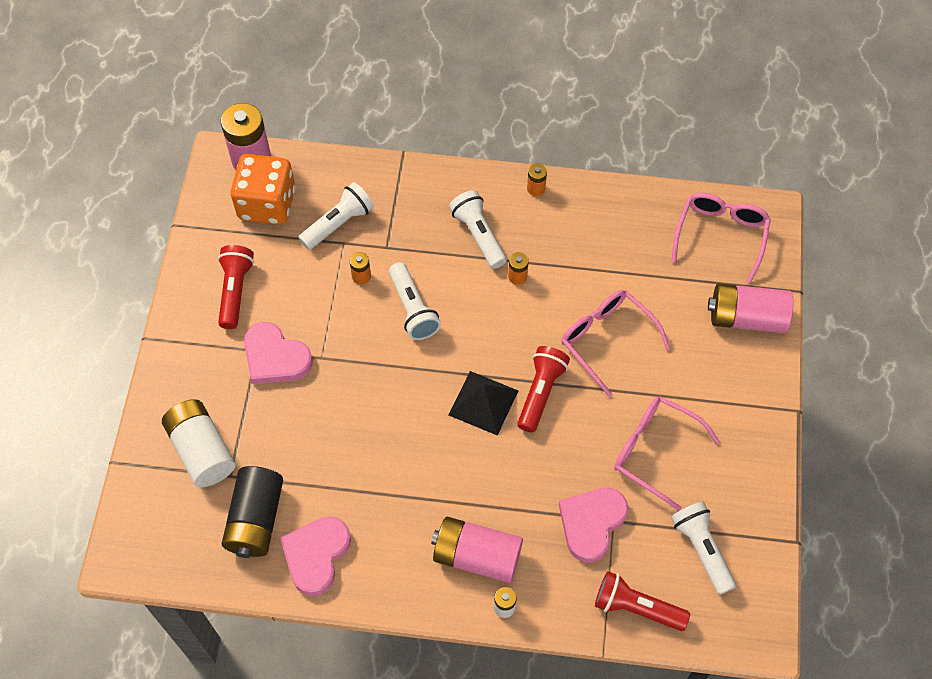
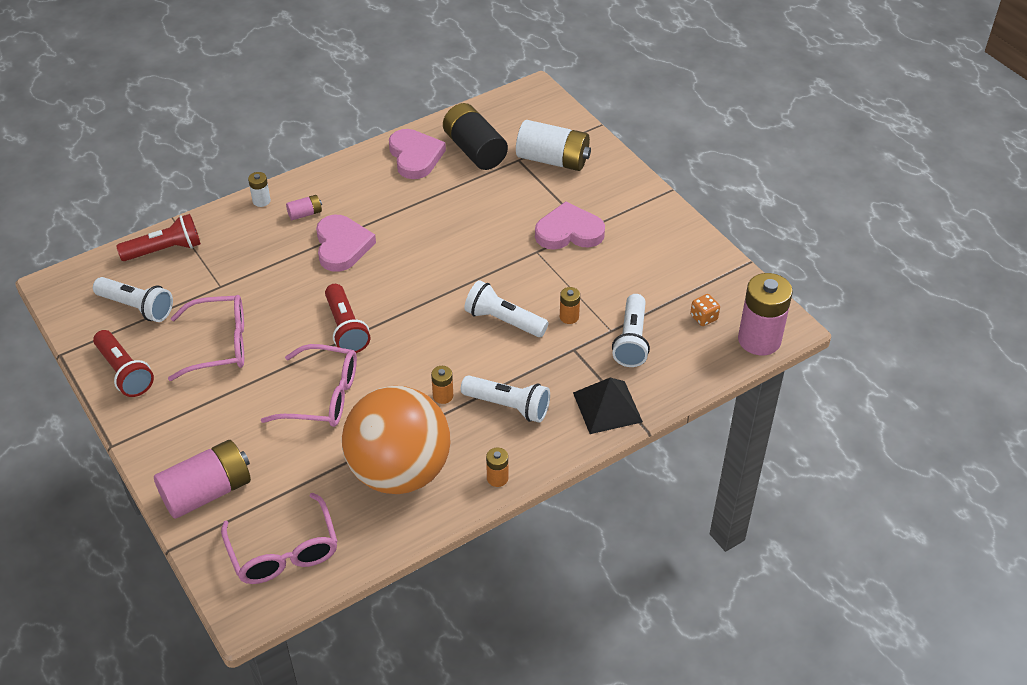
camera: 140 degrees right, 15 degrees down
red flashlight [218,245,254,329] -> red flashlight moved to [93,330,154,397]
orange dice [231,154,295,225] -> orange dice [690,294,720,326], size x0.40
pink battery [431,517,523,583] -> pink battery [286,195,322,220], size x0.46
black pyramid [449,371,519,436] -> black pyramid moved to [573,378,643,434]
pink heart [559,487,628,563] -> pink heart moved to [316,215,376,272]
none -> orange ball [342,386,451,494]

